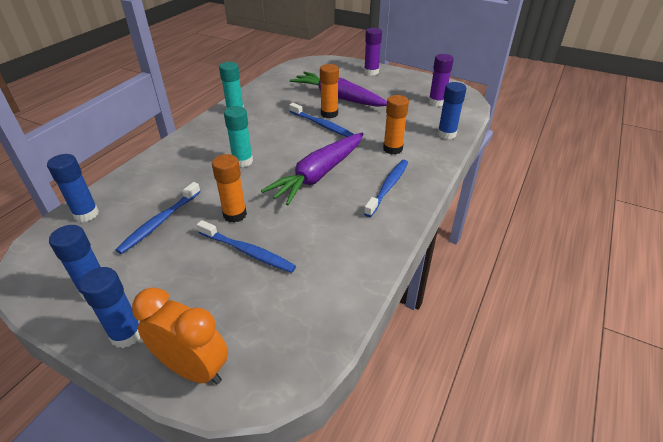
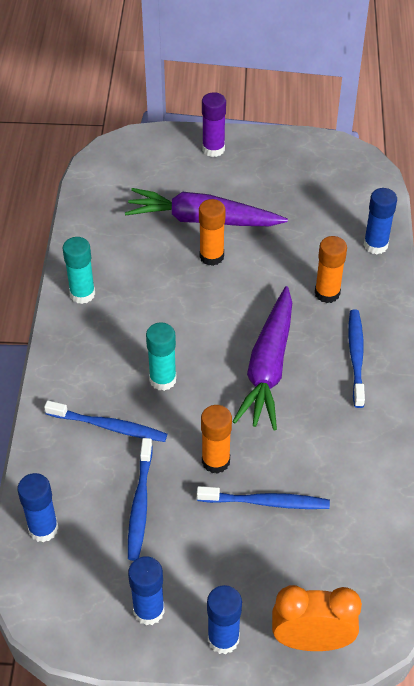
camera: 25 degrees left, 10 degrees up
blue toothbrush [289,103,354,137] -> blue toothbrush moved to [44,400,167,442]
purple glue stick [428,54,454,106] -> none

